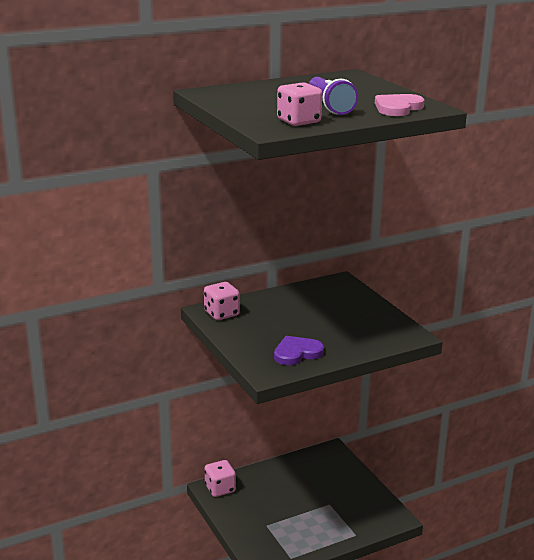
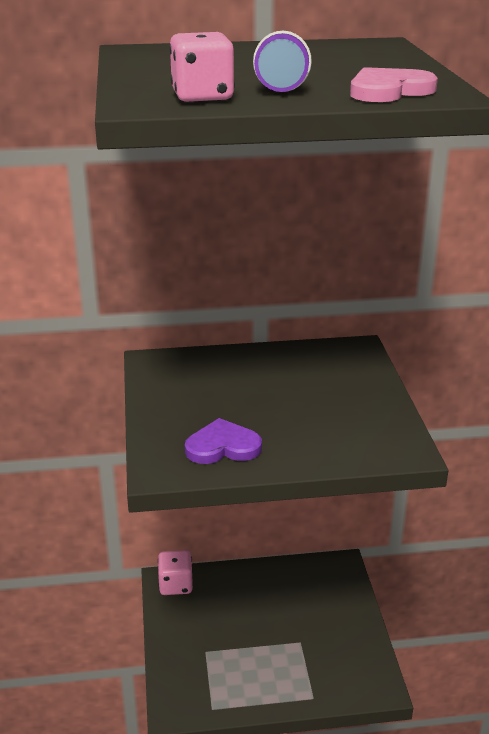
camera: 20 degrees right, 5 degrees up
pink dice [204,282,240,320] -> none

